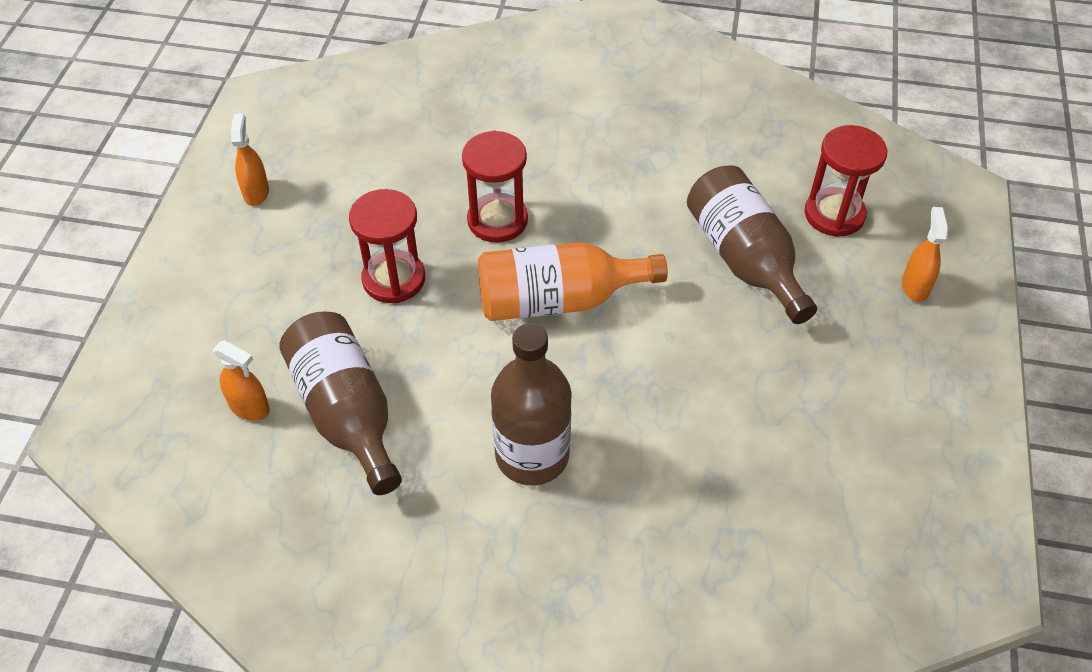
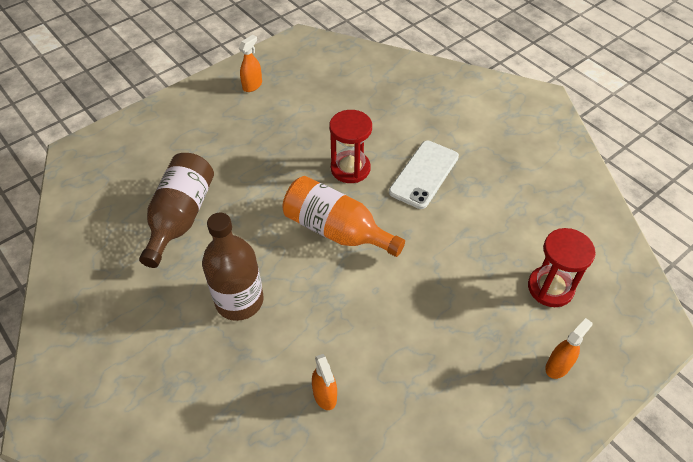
camera: 40 degrees right, 0 degrees up
orange spray bottle [213,340,270,421] -> orange spray bottle moved to [312,354,337,410]
red hourglass [349,189,425,303] -> none
brown bottle [687,165,817,324] -> none
none -> white phone [389,141,459,209]

